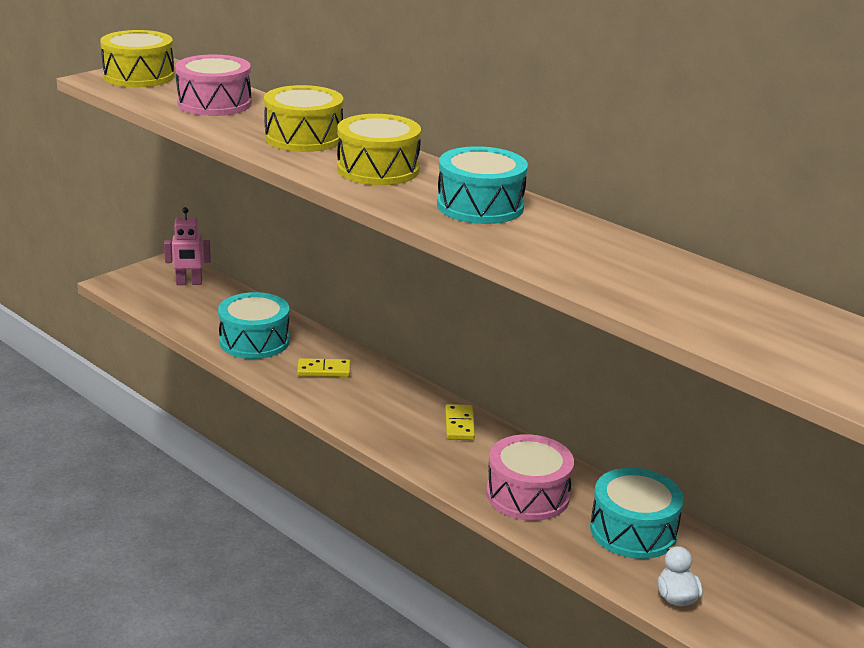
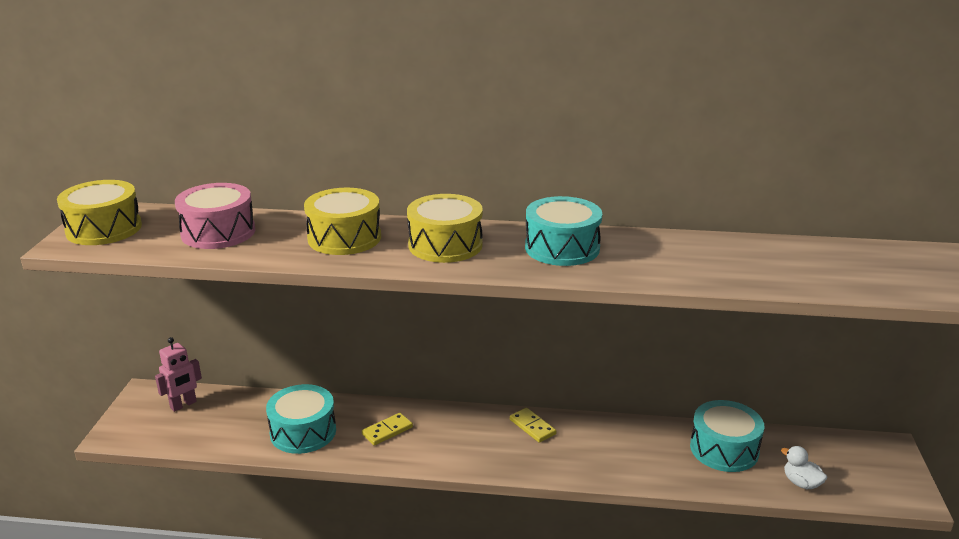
camera: 35 degrees left, 0 degrees up
pink drum [486,434,574,521] -> none

